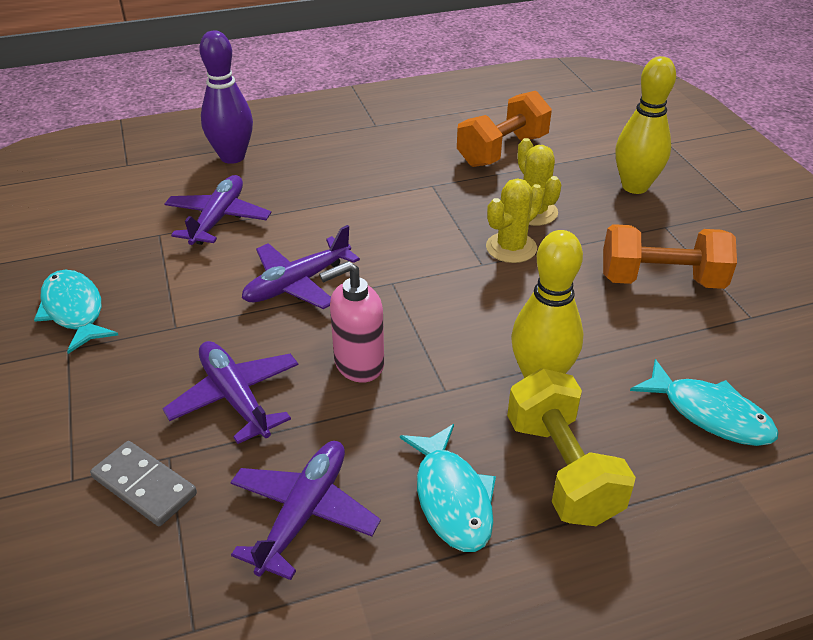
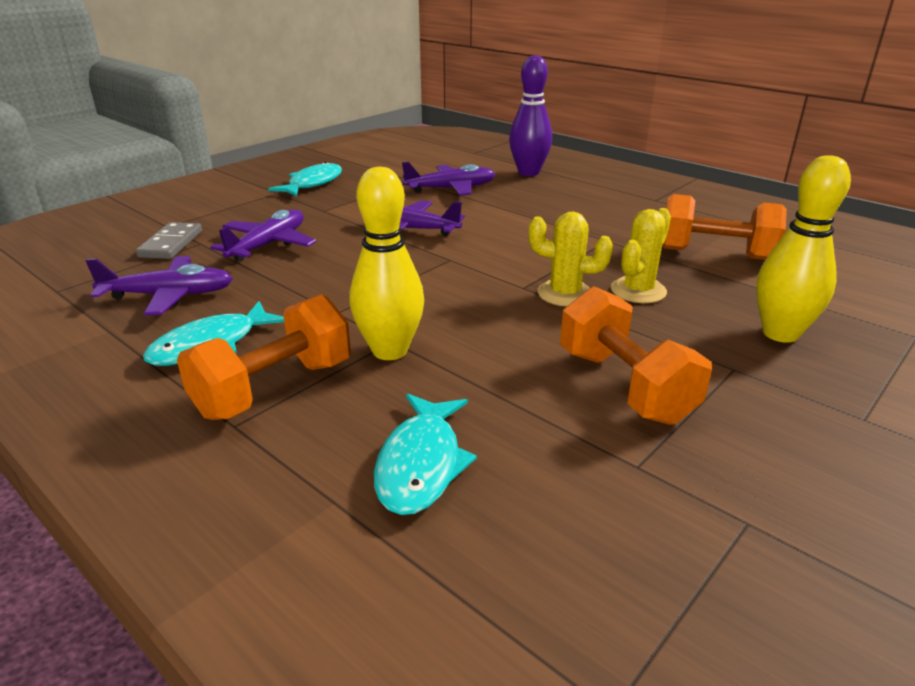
camera: 60 degrees right, 10 degrees down
pink soap dispenser [319,261,384,383] -> none
yellow dumbbell [507,368,636,526] -> orange dumbbell [177,294,351,420]

